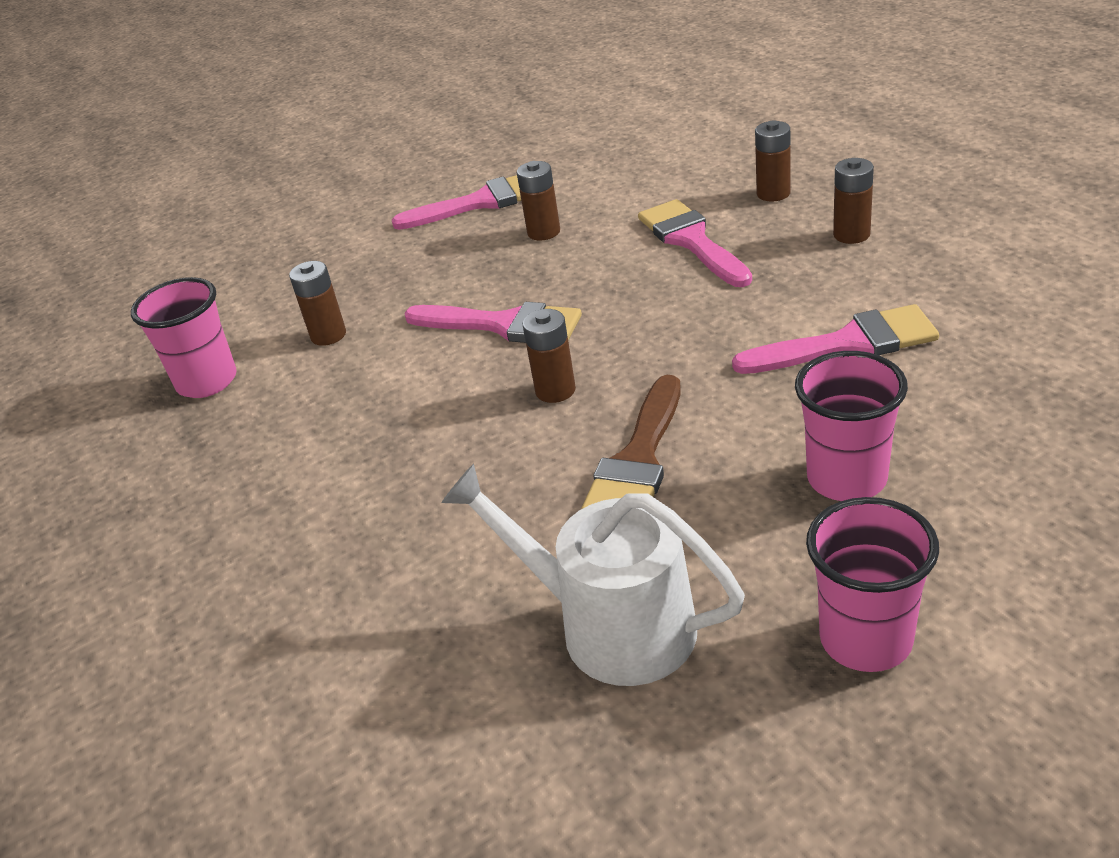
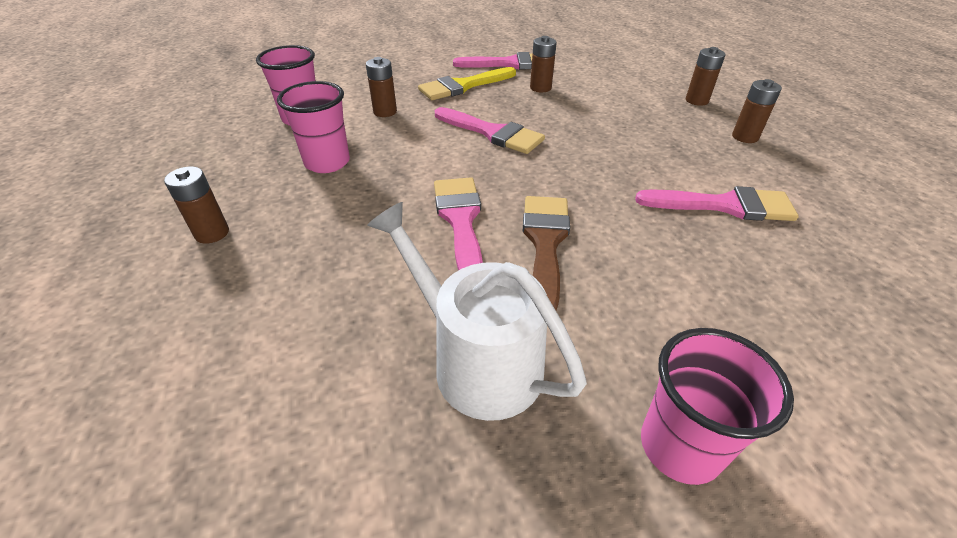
camera: 10 degrees right, 5 degrees up
brown battery [523,309,576,403] -> brown battery moved to [164,167,229,244]
brown brush [581,375,681,509] -> brown brush turned 150 degrees clockwise [523,196,570,310]
pink brush [638,199,752,287] -> pink brush moved to [434,177,483,271]
pink cup [795,351,908,501] -> pink cup moved to [277,81,350,173]
none -> yellow brush [418,67,516,100]

